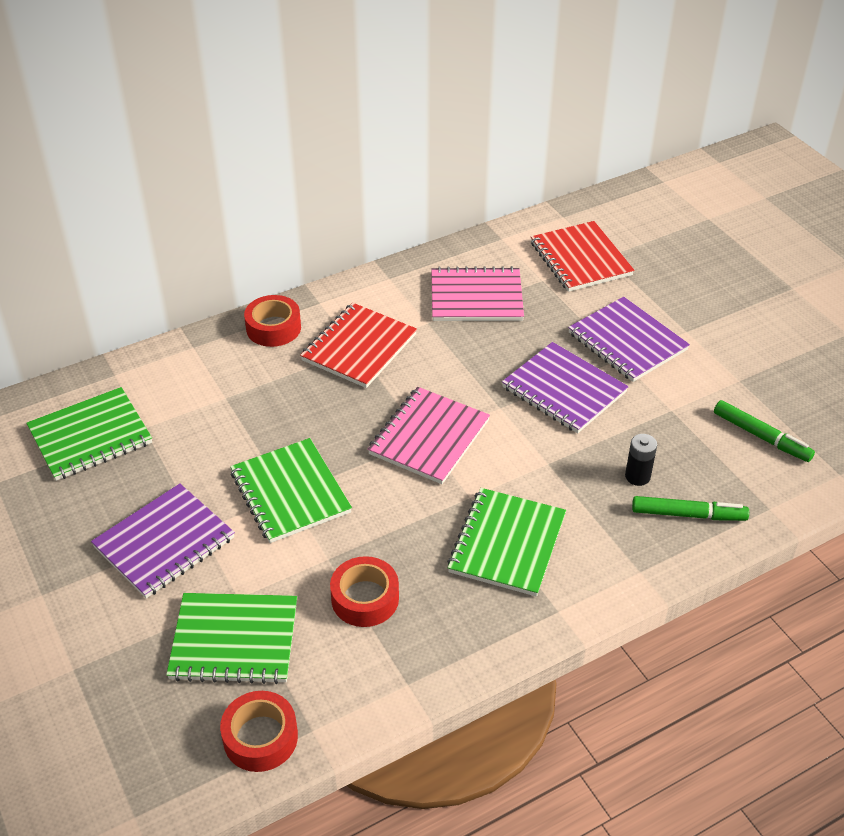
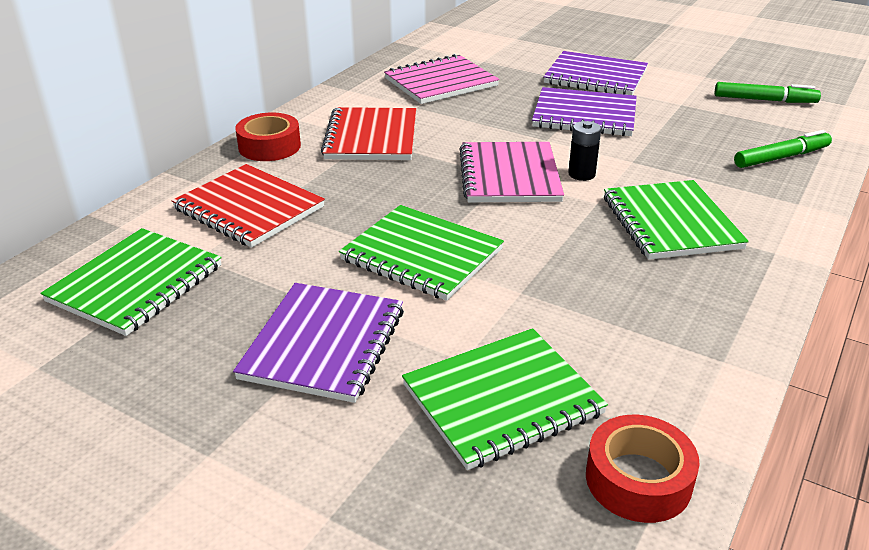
camera: 30 degrees left, 10 degrees down
red tape [330,556,399,627] -> none
red notebook [531,221,634,292] -> red notebook moved to [171,164,325,248]
black battery [625,434,657,486] -> black battery moved to [568,121,601,181]

